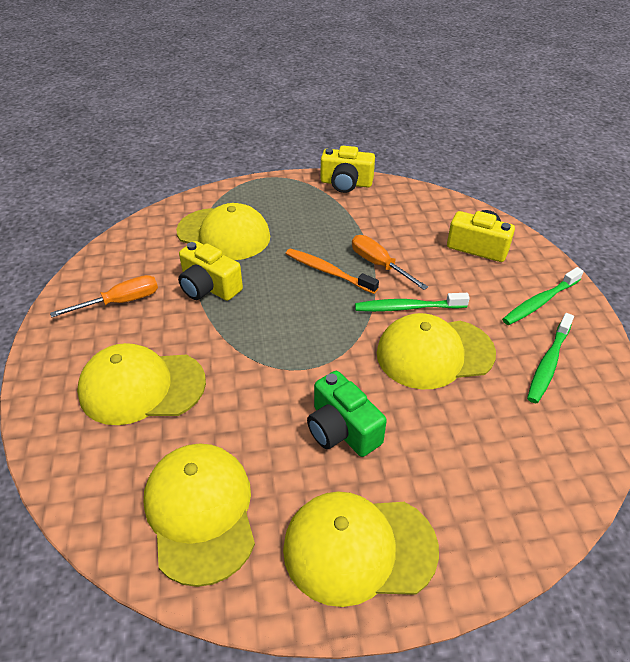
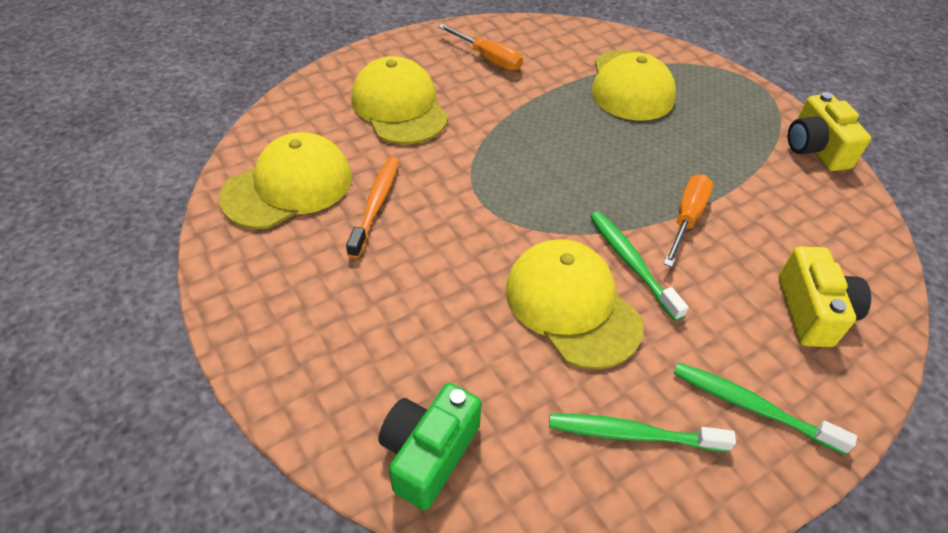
camera: 65 degrees right, 5 degrees up
yellow camera [178,241,243,301] -> none
yellow cap [283,491,439,607] -> none
orange toothbrush [286,249,379,294] -> orange toothbrush moved to [346,156,399,258]
green camera [307,371,387,457] -> green camera moved to [379,383,482,510]

